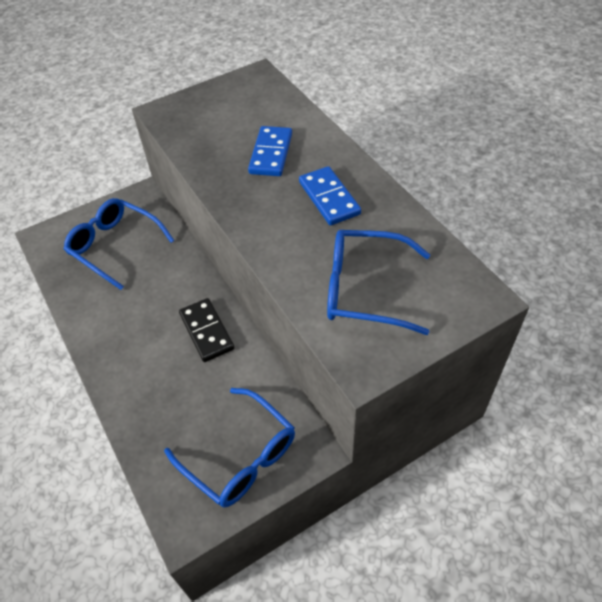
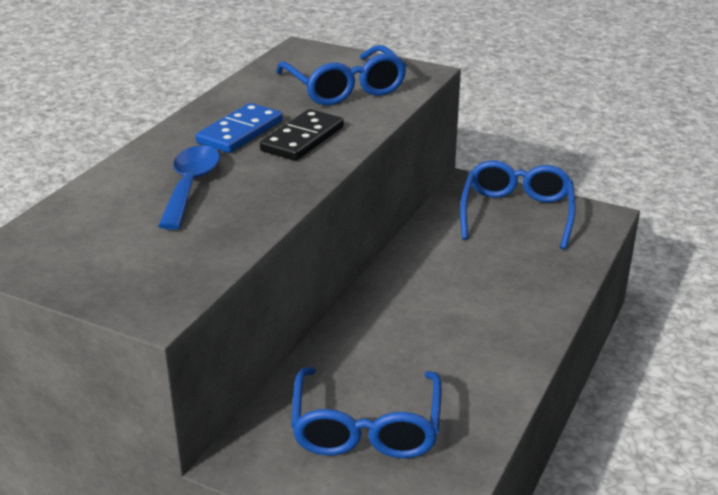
camera: 125 degrees left, 20 degrees down
black domino [179,298,234,362] -> black domino moved to [260,109,344,161]
blue domino [248,126,292,176] -> blue spoon [158,145,220,230]

